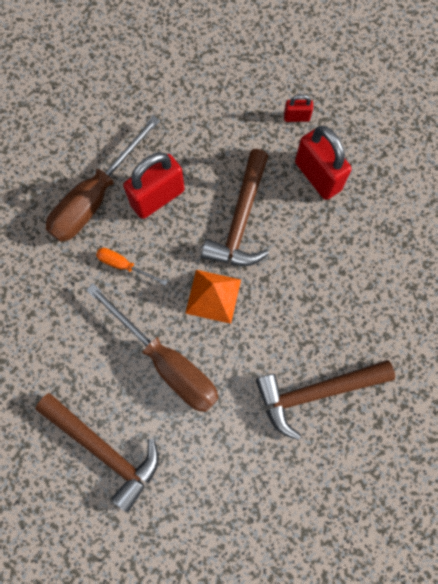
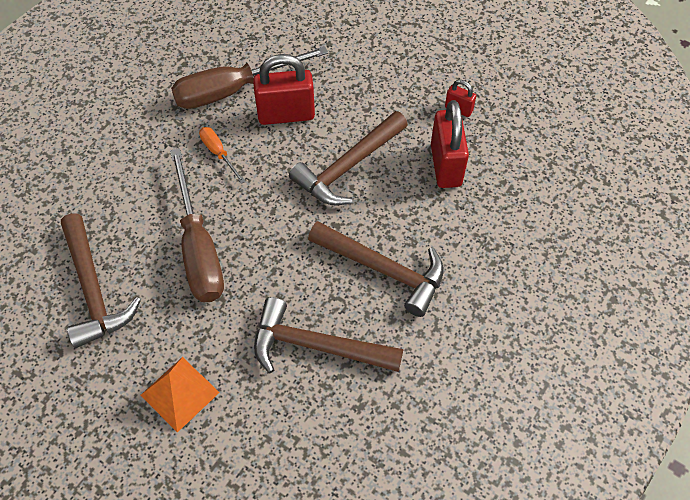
camera: 30 degrees right, 15 degrees down
orange pyramid [185,270,241,324] -> orange pyramid moved to [140,357,220,433]
none -> brown hammer [308,221,444,317]

